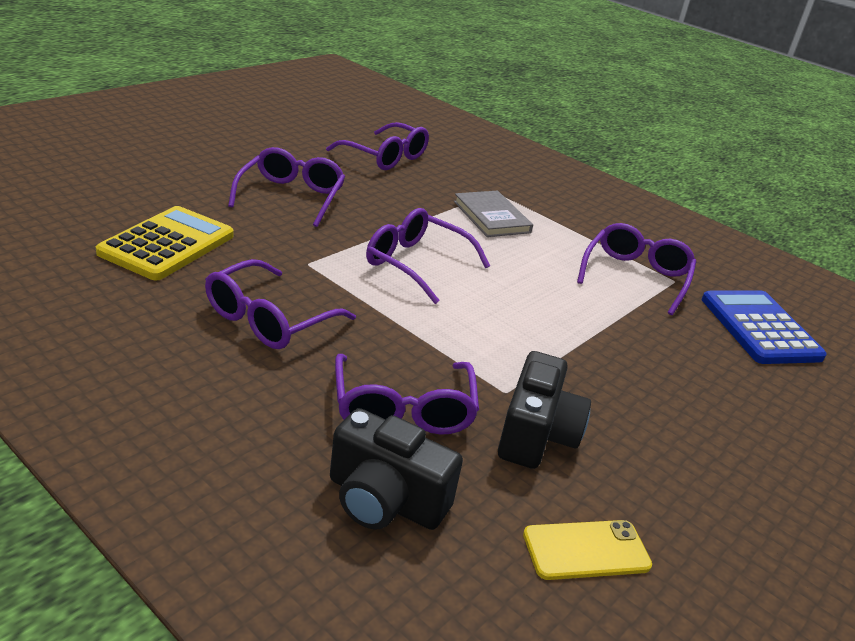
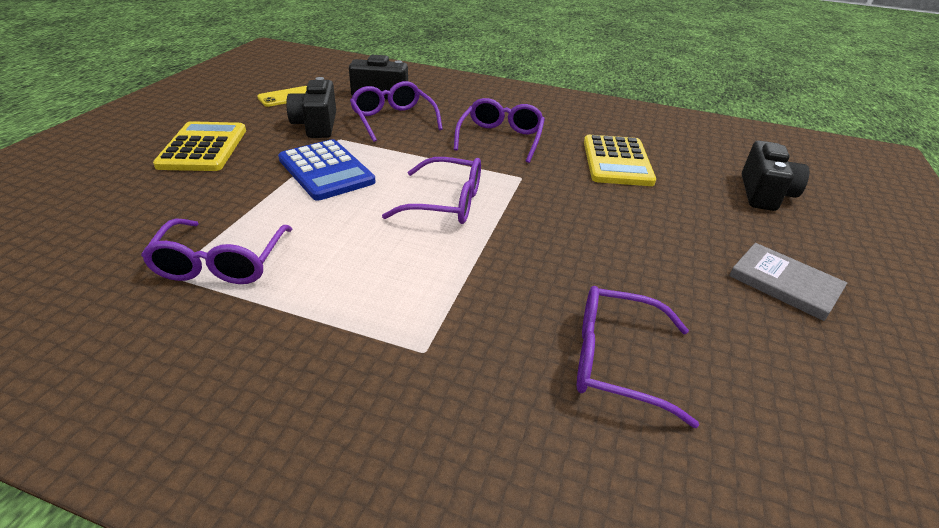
camera: 160 degrees right, 5 degrees up
purple glasses [228,147,345,227] -> none
grey book [454,191,533,237] -> grey book moved to [729,243,847,321]
blue calculator [702,291,827,364] -> blue calculator moved to [278,139,376,201]
none -> yellow calculator [153,121,246,171]
none -> black camera [742,140,809,211]

